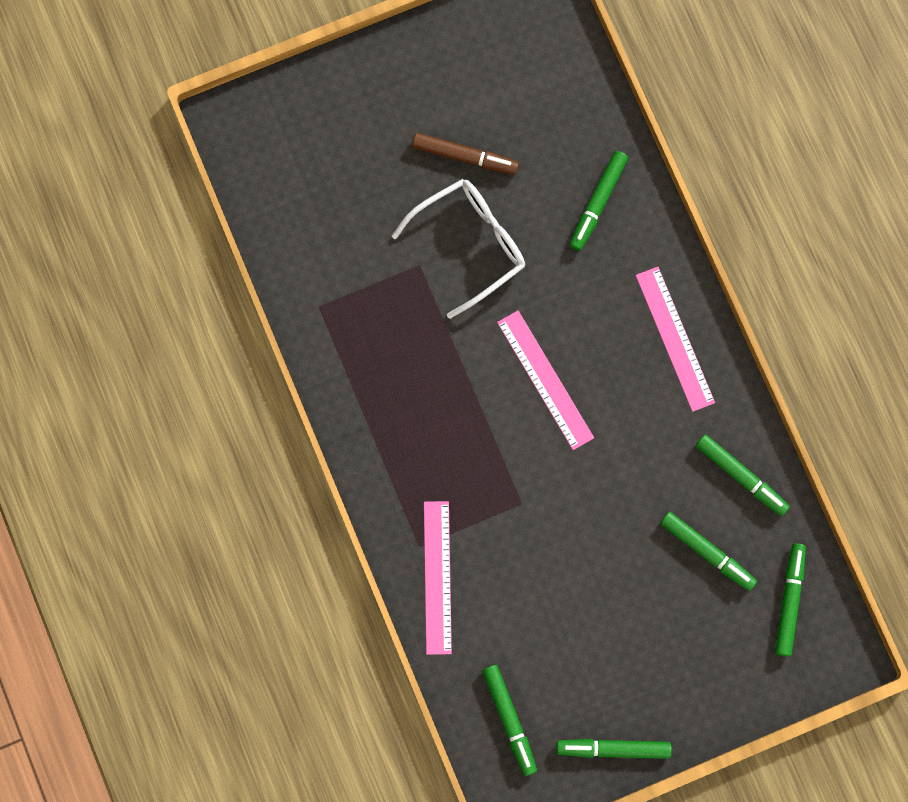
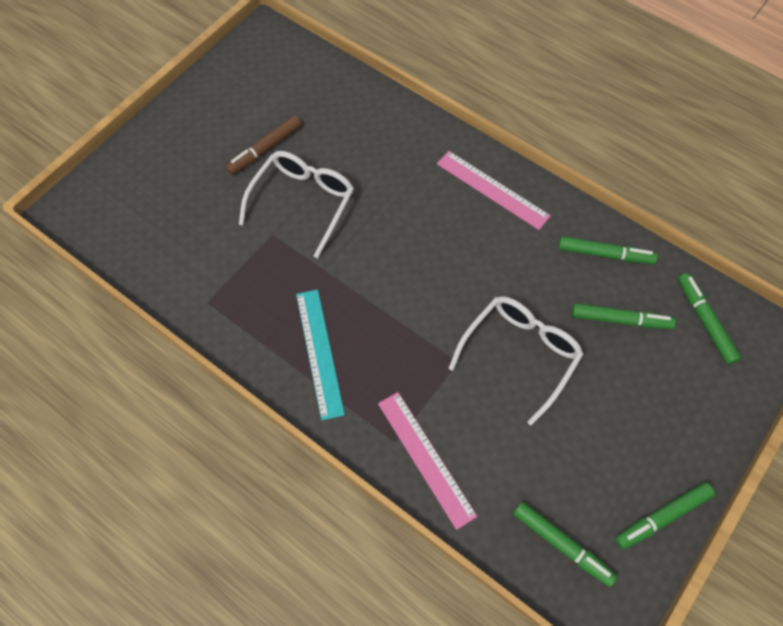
camera: 30 degrees left, 15 degrees down
brown marker [412,133,519,175] -> brown marker turned 150 degrees clockwise [225,116,301,175]
pink ruler [497,311,594,450] -> none
green marker [570,151,628,251] -> none
none -> turquoise ruler [296,289,345,420]
none -> white glasses [449,296,584,426]

